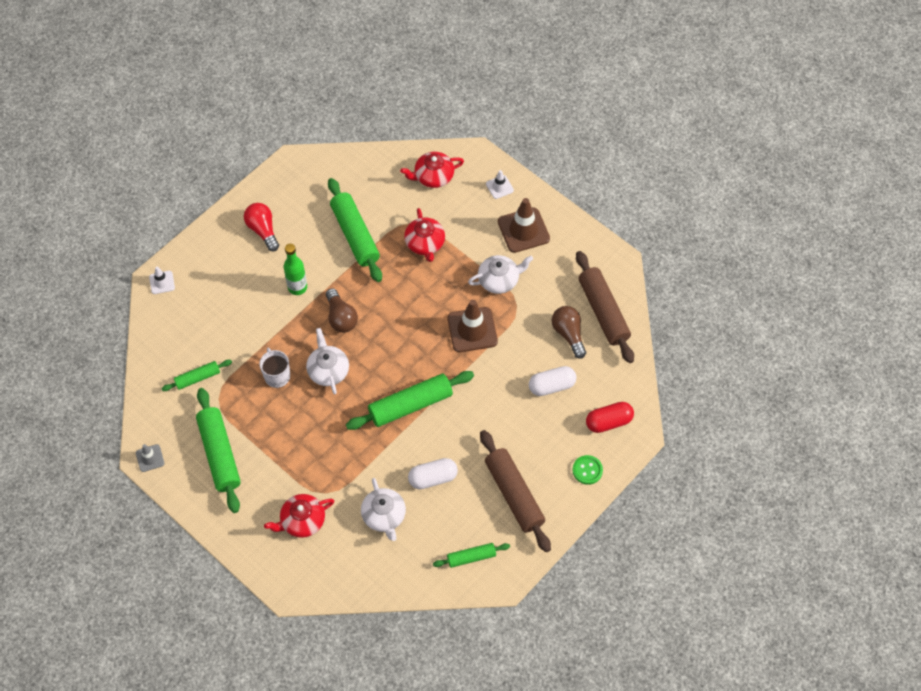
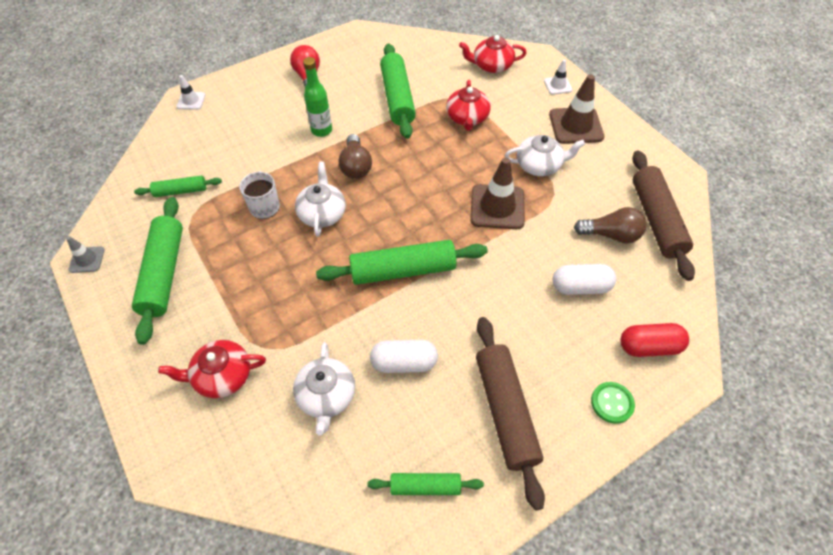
camera: 15 degrees right, 5 degrees down
brown light bulb [552,306,586,359] -> brown light bulb turned 105 degrees clockwise [574,207,646,244]

